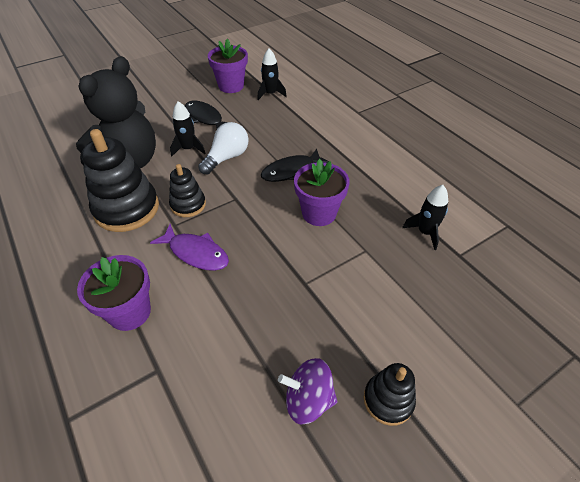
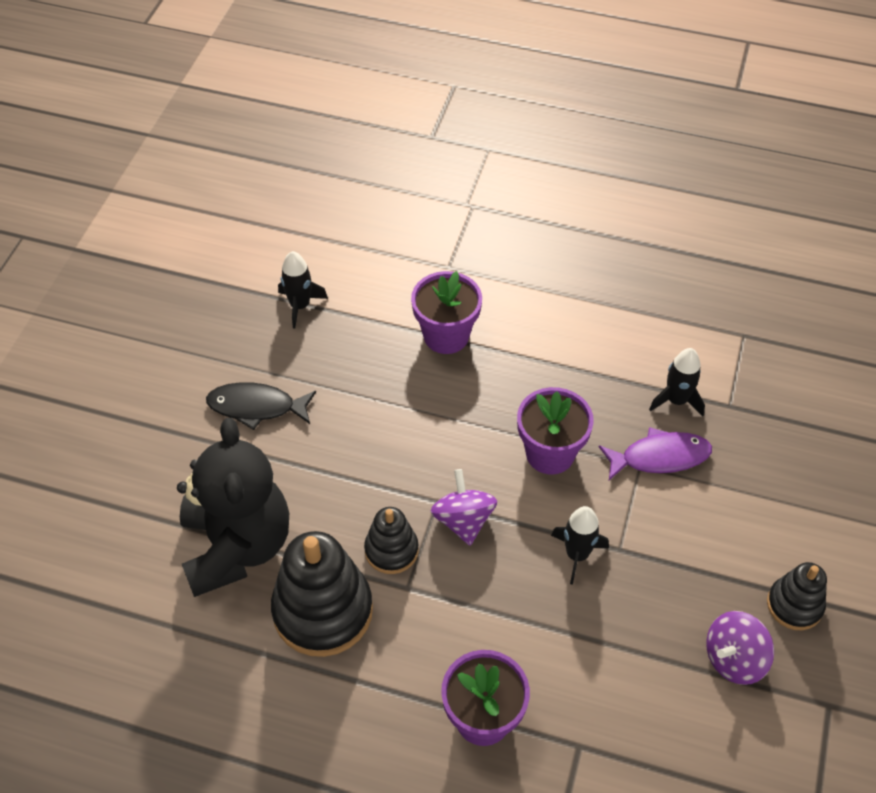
camera: 40 degrees left, 5 degrees up
purple fish [150,224,229,271] -> purple fish moved to [599,427,712,480]
black rocket [170,101,206,156] -> black rocket moved to [551,506,609,585]
white light bulb [198,122,249,175] -> none
purple flower pot [208,39,248,93] -> purple flower pot moved to [411,271,482,354]
black fish [261,149,329,182] -> none
none -> purple spinning top [431,469,497,546]

